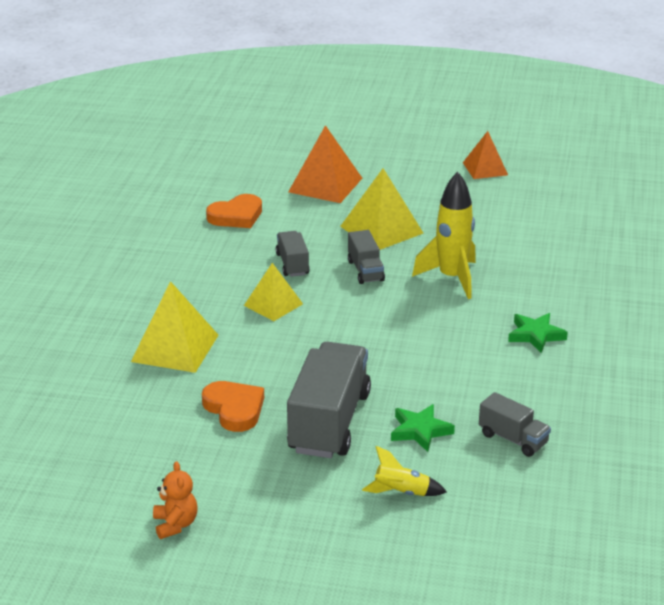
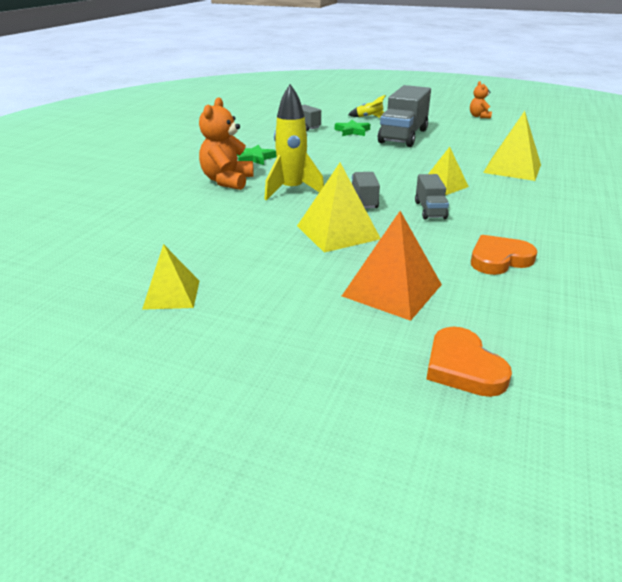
camera: 170 degrees left, 0 degrees up
orange heart [202,381,264,432] -> orange heart moved to [426,327,512,397]
orange pyramid [463,131,508,179] -> yellow pyramid [142,244,200,310]
none -> orange teddy bear [199,97,254,190]

